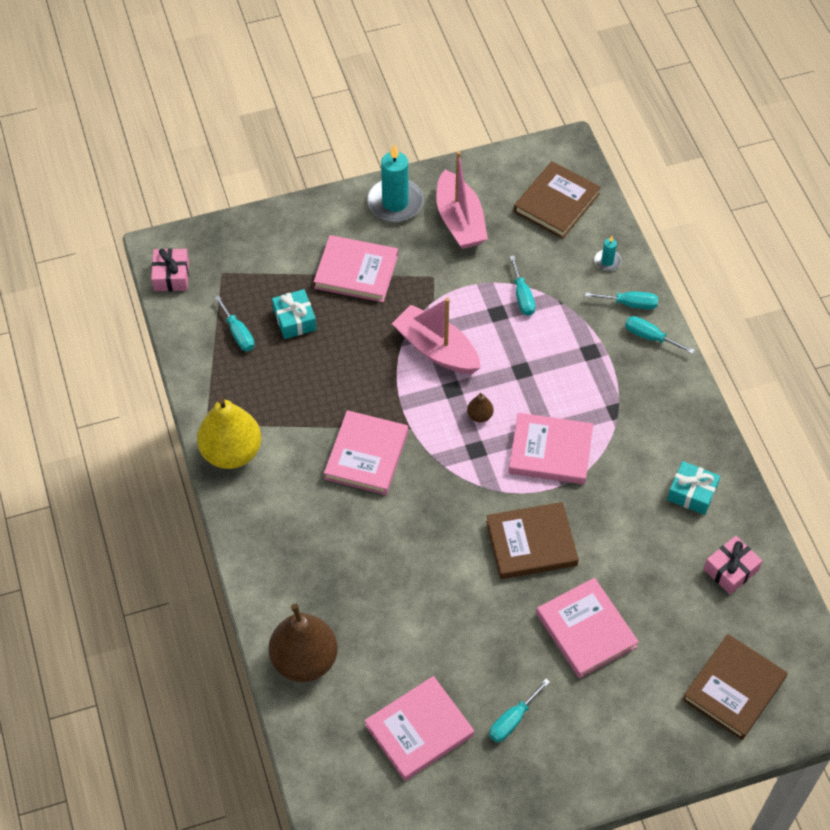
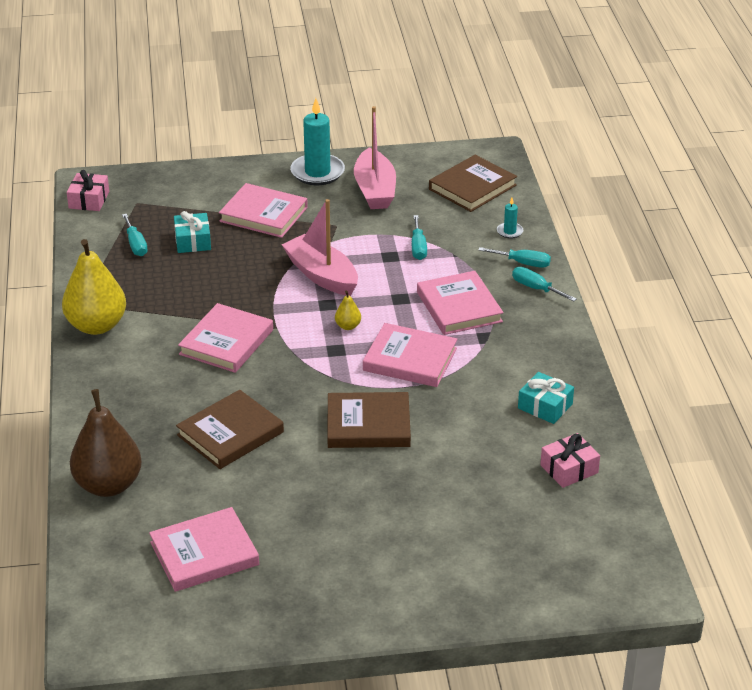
camera: 10 degrees right, 20 degrees down
brown pear [467,393,493,423] -> yellow pear [335,291,361,330]
turquoise screwdriver [489,679,550,742] -> none
pink book [536,578,639,678] -> pink book moved to [417,271,503,335]
brown book [682,634,787,740] -> brown book moved to [176,390,284,469]

